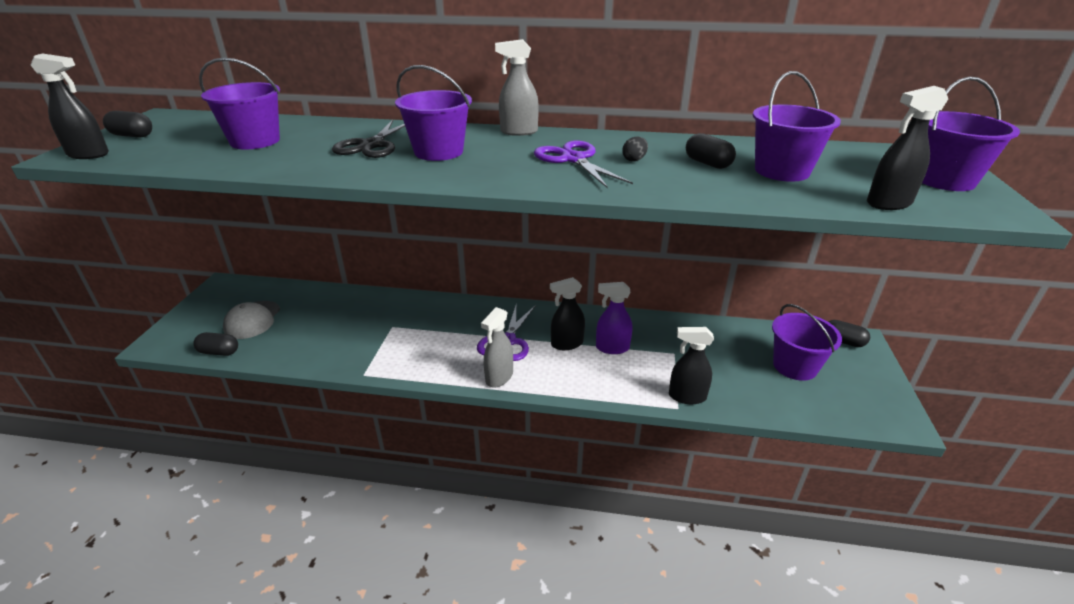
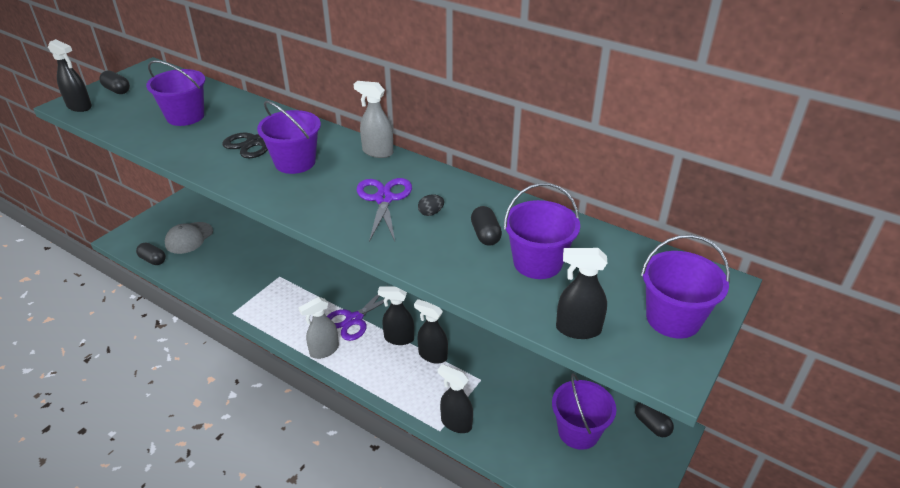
camera: 25 degrees right, 5 degrees up
purple spray bottle [596,282,633,354] -> black spray bottle [414,299,448,364]

